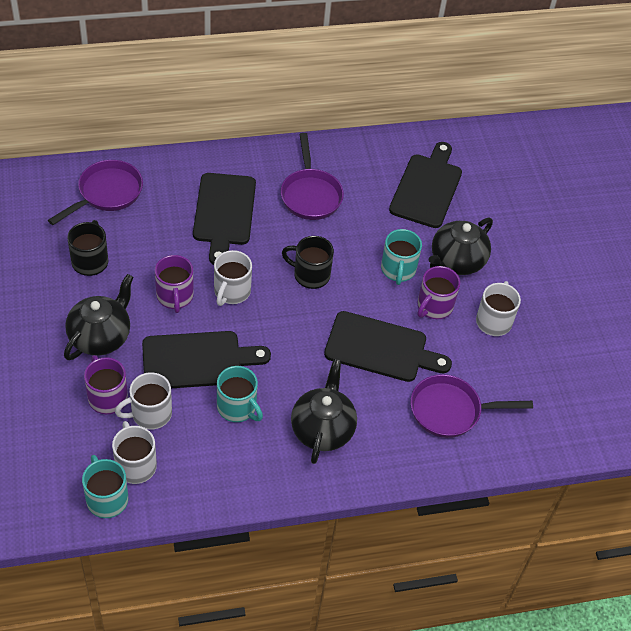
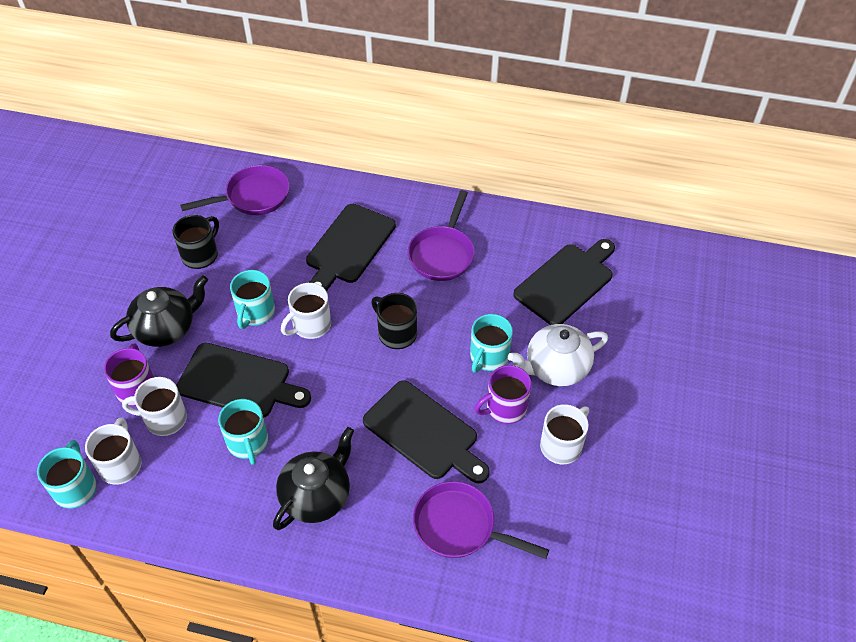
camera: 30 degrees right, 0 degrees up
purple mug [155,255,194,313] -> turquoise mug [230,270,275,329]
black teapot [428,218,493,275] -> white teapot [508,324,608,386]

